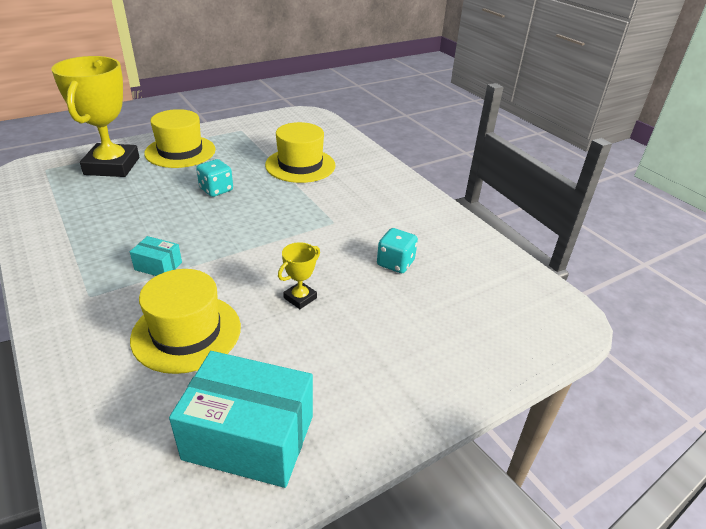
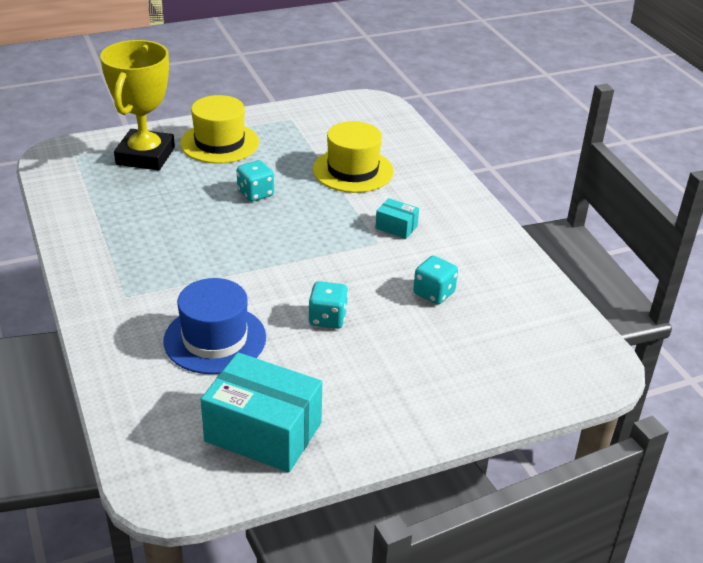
camera: 10 degrees right, 0 degrees up
turquoise box [130,236,182,276] -> turquoise box moved to [375,198,419,239]
yellow hat [130,269,241,374] -> blue hat [163,278,266,374]
yellow trophy [278,242,320,309] -> turquoise dice [308,281,348,329]

